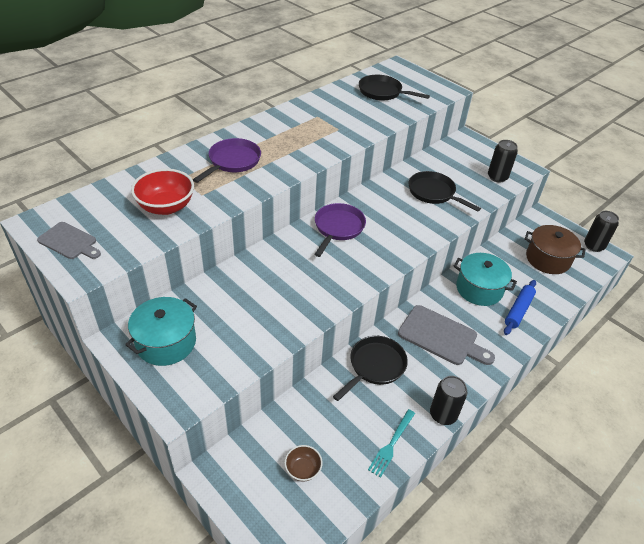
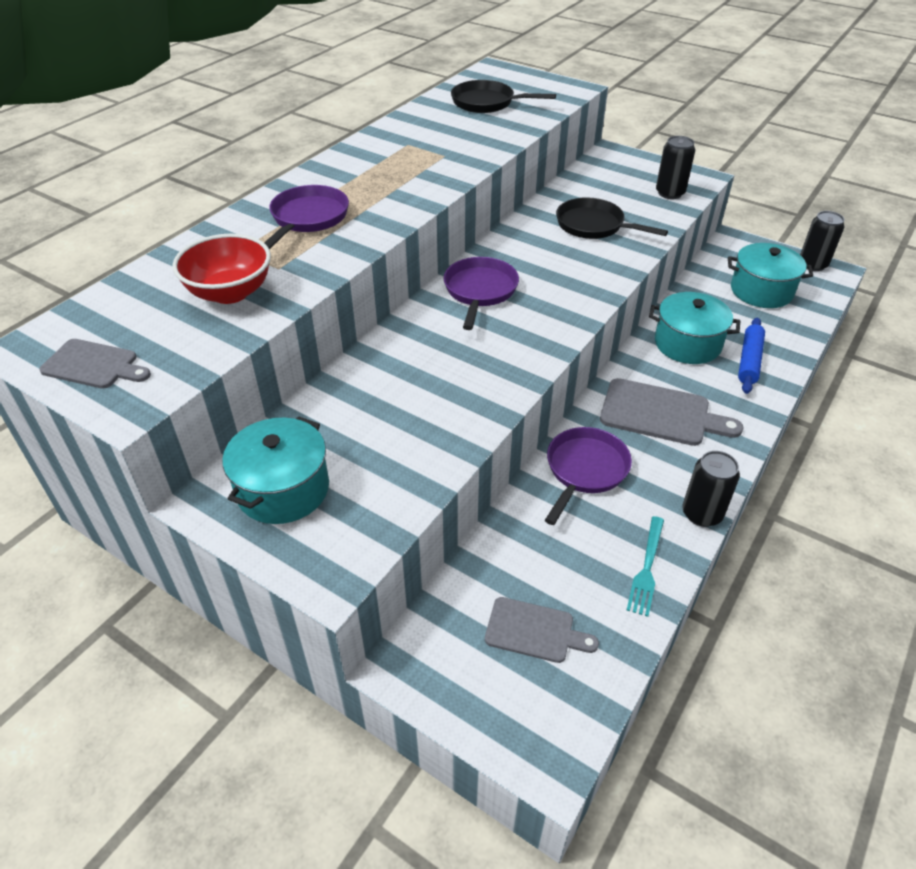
camera: 10 degrees left, 0 degrees up
brown bowl [284,445,323,482] -> grey cutting board [485,597,599,663]
black pan [333,336,408,401] -> purple pan [545,427,632,525]
brown pot [525,225,586,274] -> turquoise pot [728,243,813,308]

